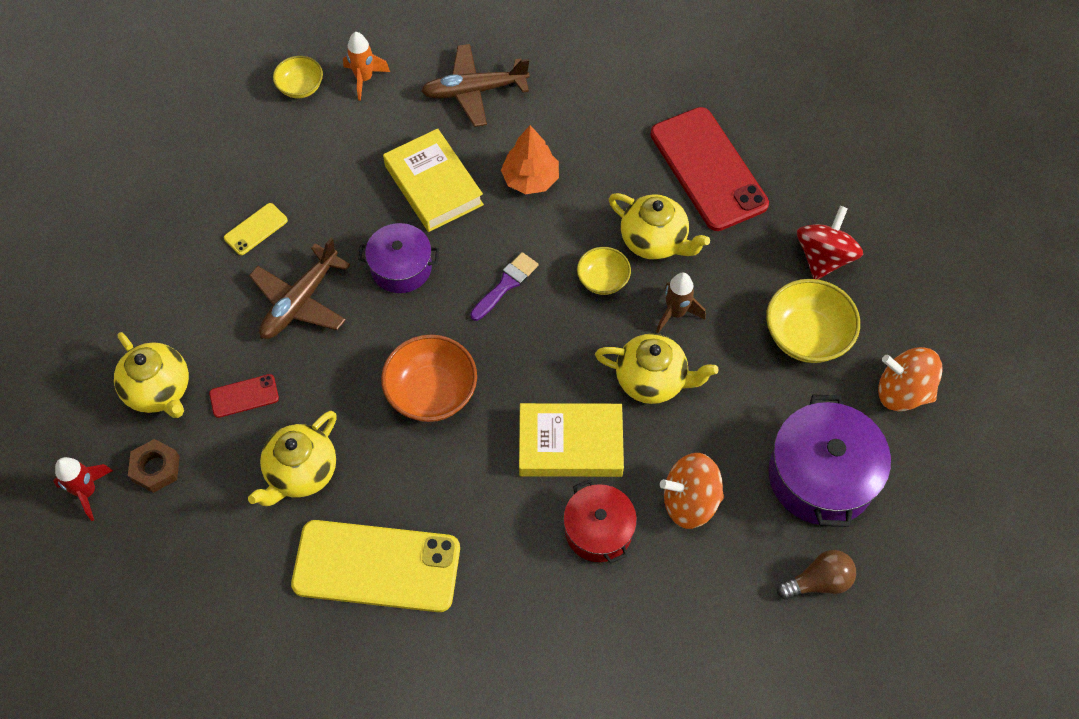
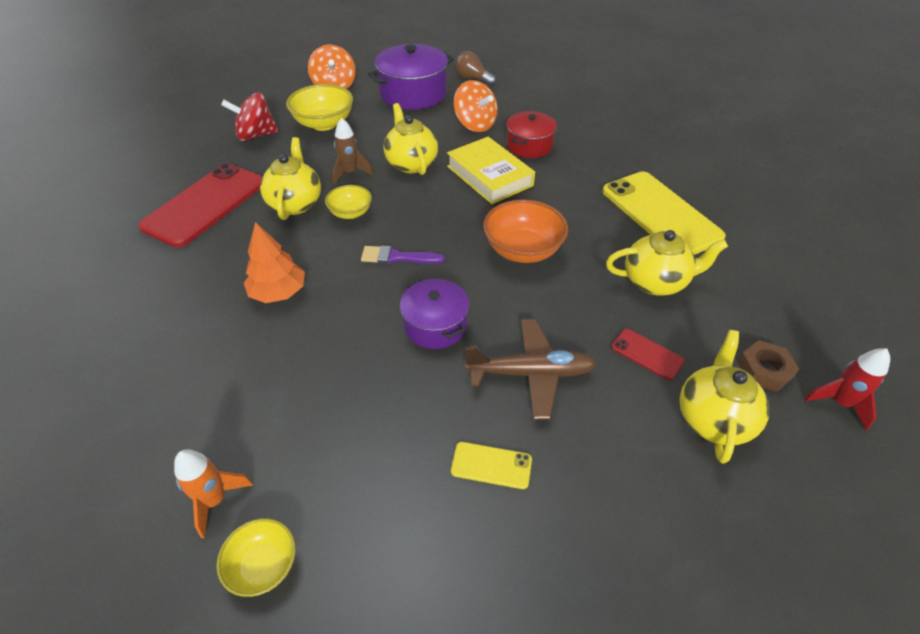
camera: 125 degrees left, 15 degrees down
yellow book [383,129,484,232] -> none
brown plane [421,44,530,127] -> none

